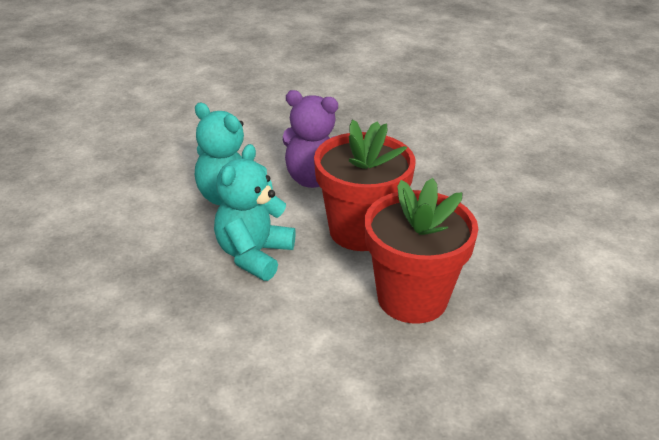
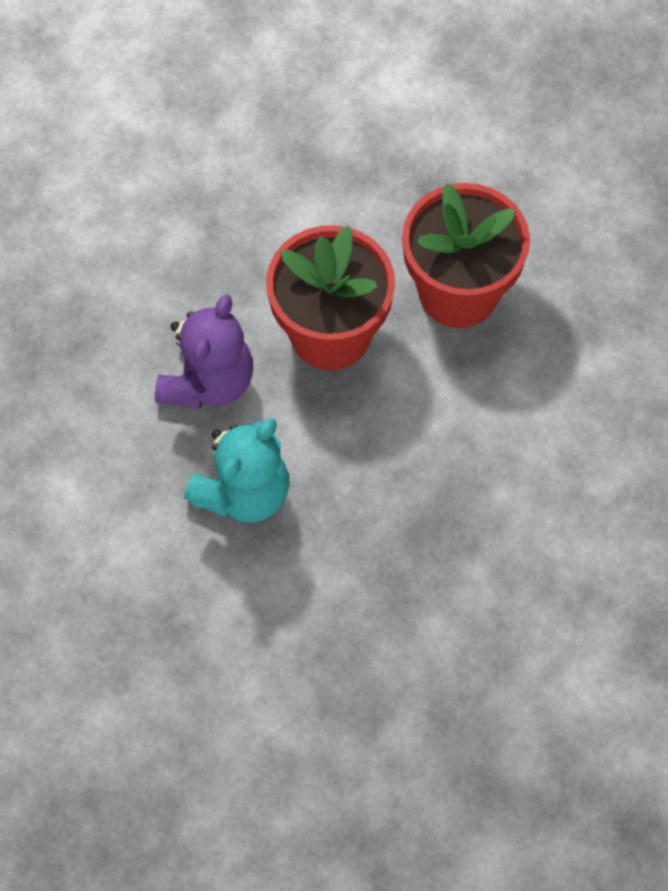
camera: 85 degrees left, 30 degrees up
turquoise teddy bear [214,144,296,281] -> none

